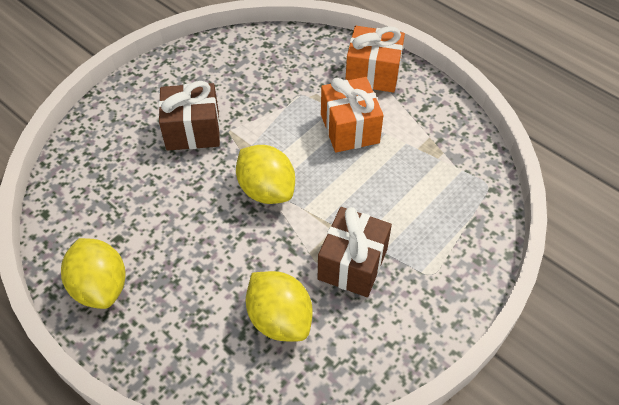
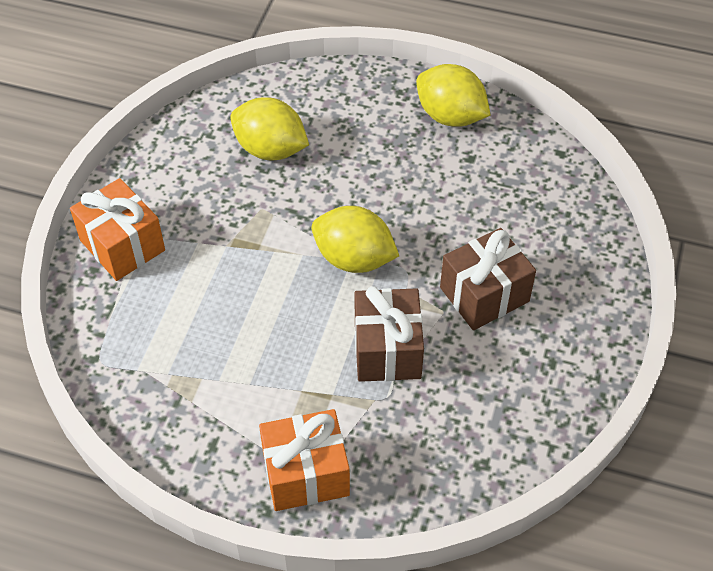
camera: 155 degrees right, 0 degrees up
brown gift [318,207,392,297] -> brown gift moved to [355,286,424,382]
orange gift [321,77,384,153] -> orange gift moved to [70,178,165,281]

